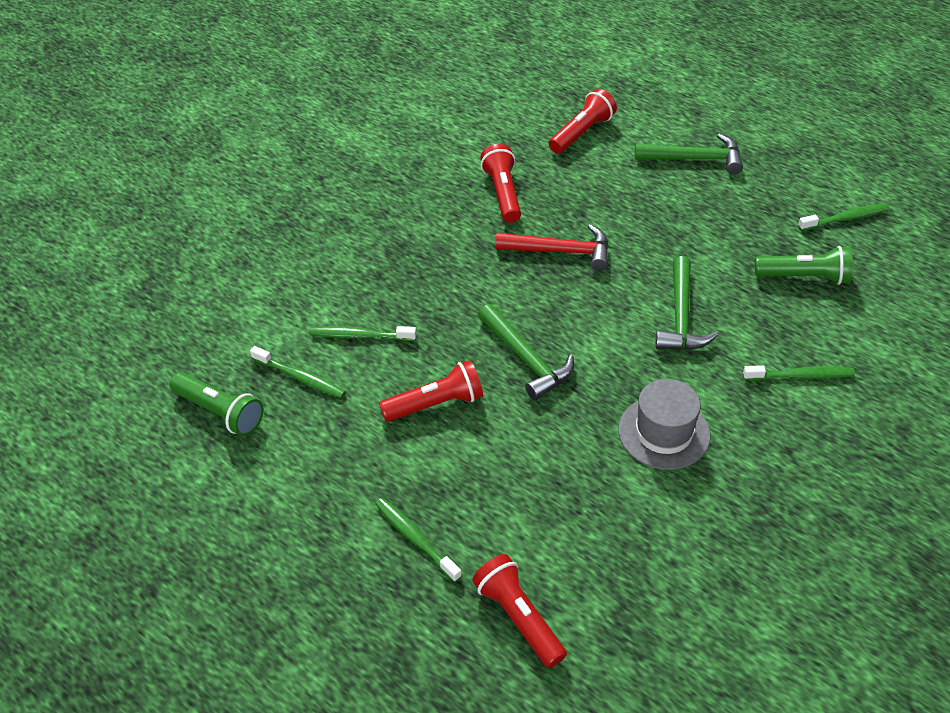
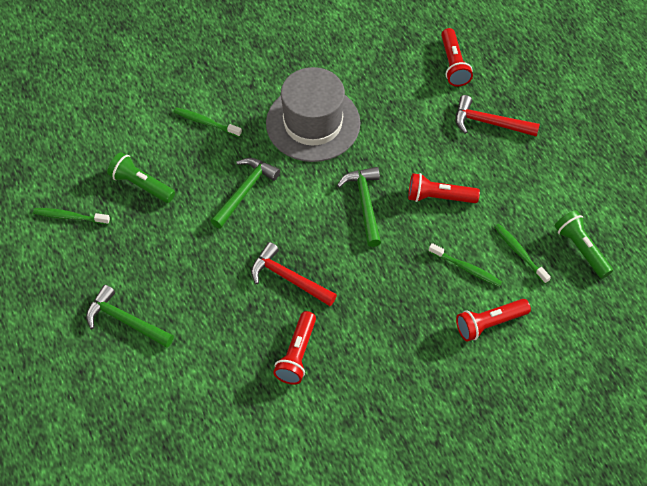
camera: 155 degrees left, 10 degrees up
green toothbrush [375,498,462,582] -> red hammer [455,95,540,137]
red flashlight [549,89,617,153] -> red flashlight moved to [456,299,531,342]
grey hat [618,379,711,470] -> grey hat [266,67,360,162], size x1.60

